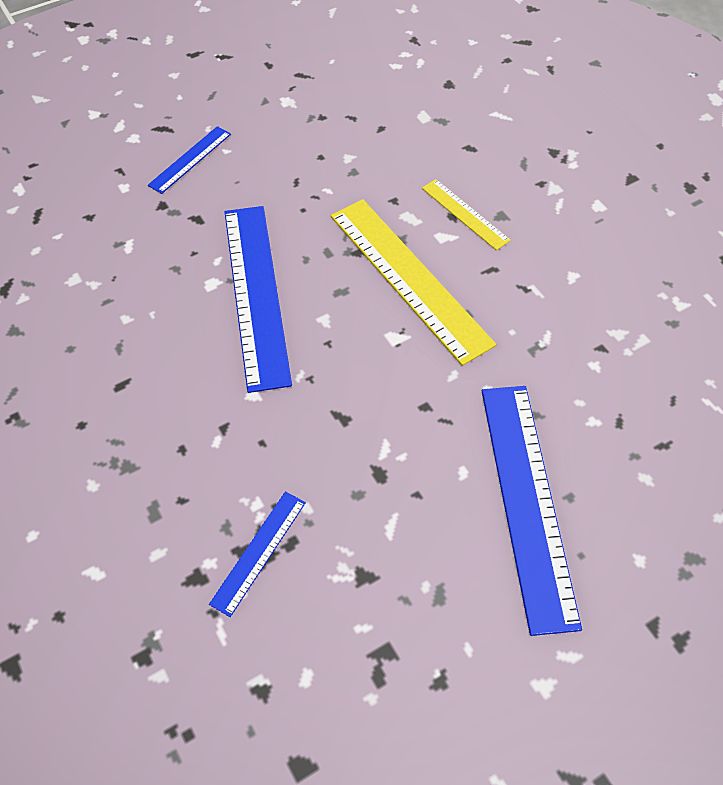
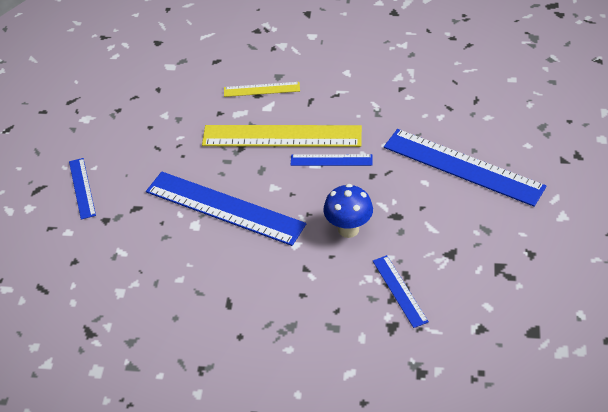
camera: 50 degrees left, 10 degrees down
none -> blue ruler [291,154,373,166]
none -> blue mushroom [323,184,373,238]

